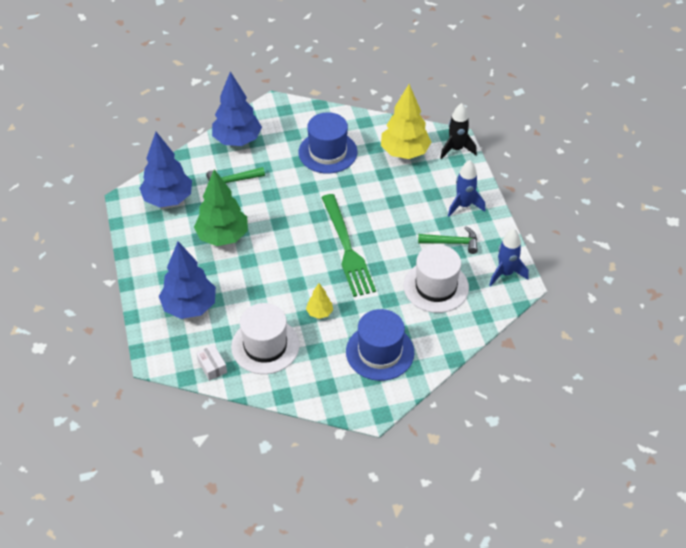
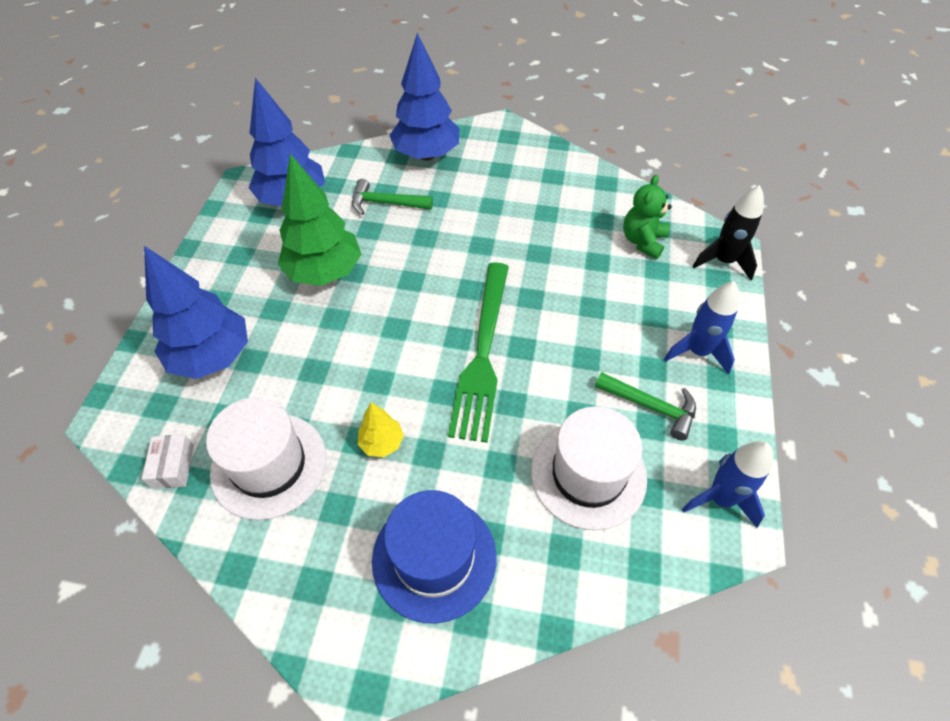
camera: 25 degrees right, 5 degrees up
blue hat [298,112,357,174] -> none
yellow tree [381,84,431,159] -> green teddy bear [623,175,672,259]

